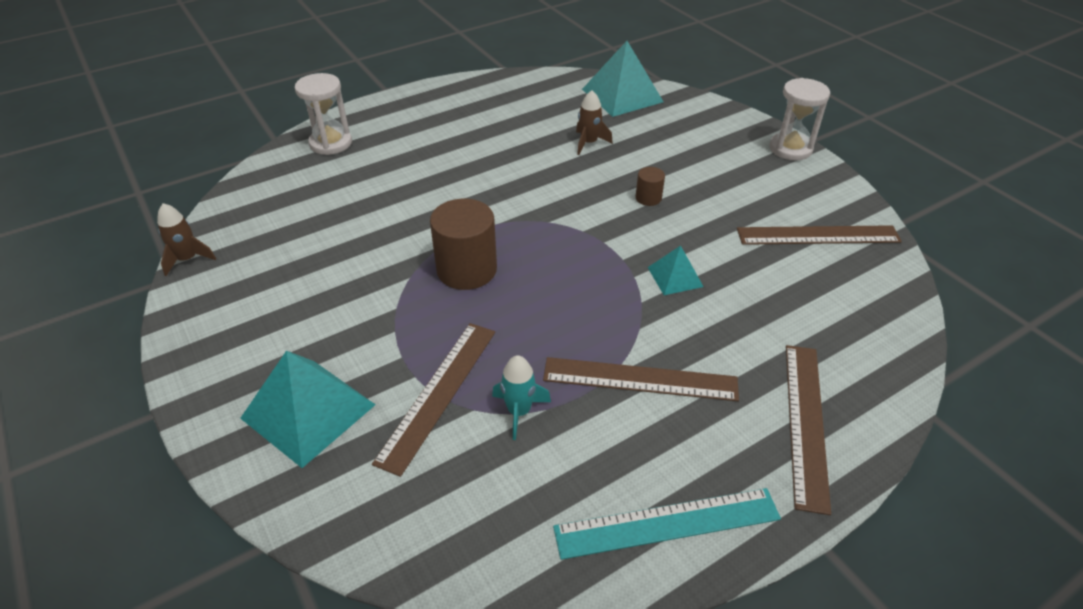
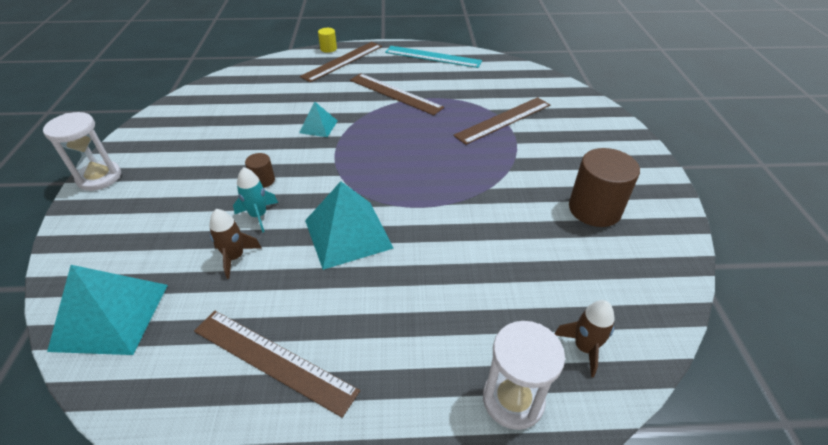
camera: 150 degrees left, 0 degrees up
brown rocket [157,203,216,276] -> brown rocket moved to [554,300,615,377]
turquoise pyramid [240,351,376,468] -> turquoise pyramid moved to [305,181,394,270]
brown cylinder [430,199,497,290] -> brown cylinder moved to [569,148,640,227]
turquoise rocket [492,355,551,440] -> turquoise rocket moved to [233,167,278,233]
brown ruler [737,225,902,245] -> brown ruler moved to [194,310,360,418]
none -> yellow cylinder [318,28,337,53]

